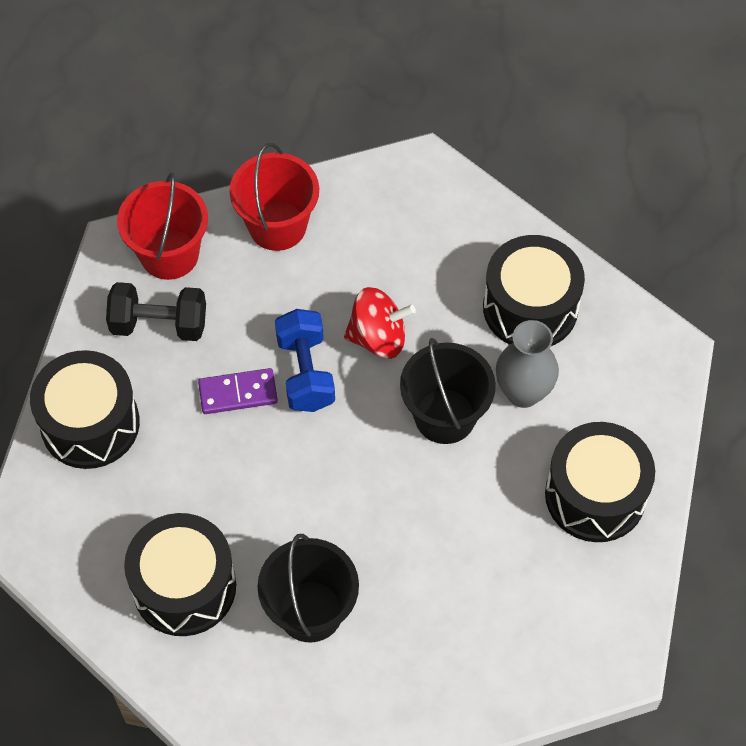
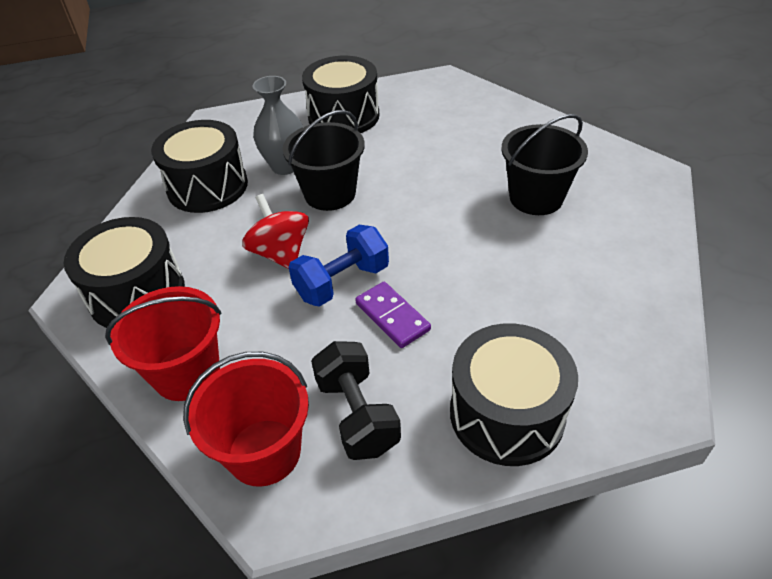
camera: 115 degrees left, 15 degrees down
black drum [124,513,236,636] -> black drum moved to [63,217,185,328]

